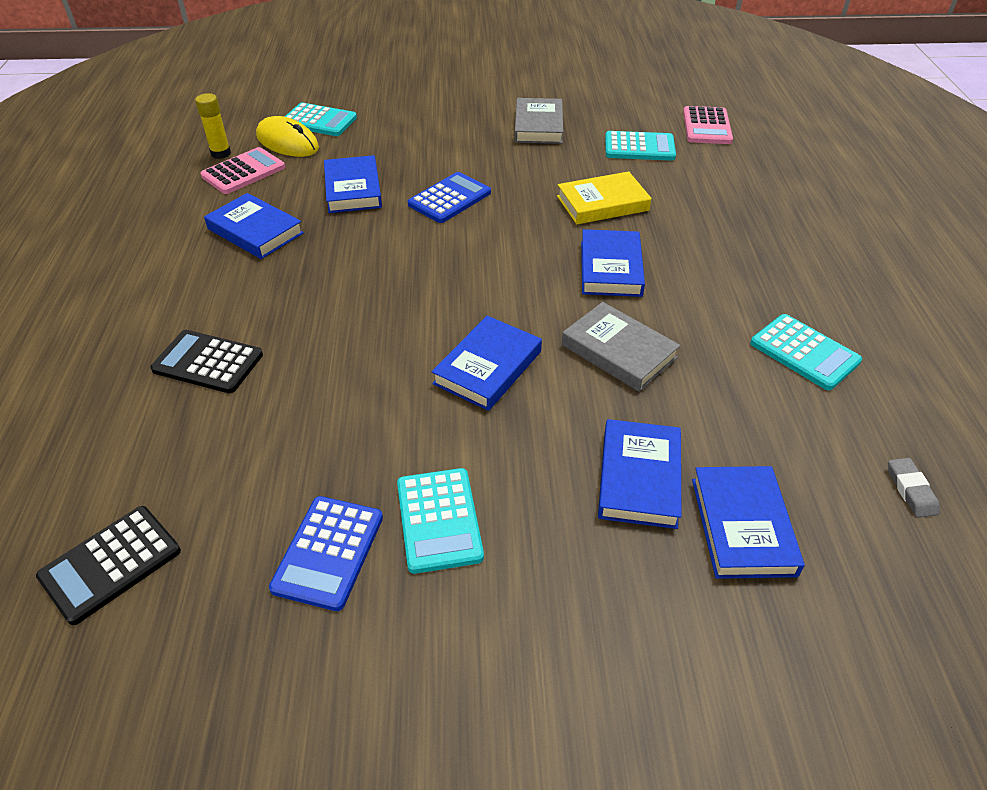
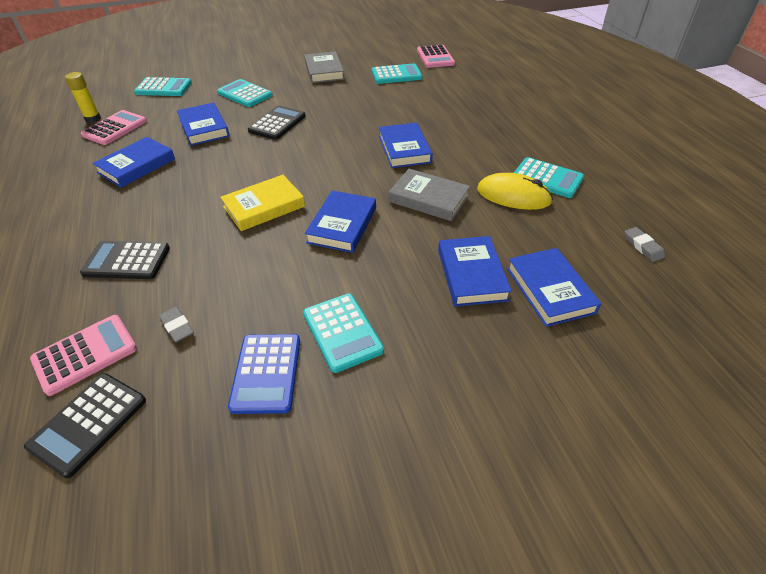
camera: 15 degrees left, 0 degrees up
blue book [204,193,304,259] -> blue book turned 75 degrees counterclockwise [92,137,175,188]
yellow mouse [256,116,319,157] -> yellow mouse moved to [477,173,553,210]
blue calculator [408,172,491,223] -> black calculator [248,105,306,140]
yellow book [557,171,652,224] -> yellow book moved to [220,175,305,231]
none -> pink calculator [30,315,137,396]
none -> grey eraser [159,307,194,342]
none -> turquoise calculator [217,79,273,107]

